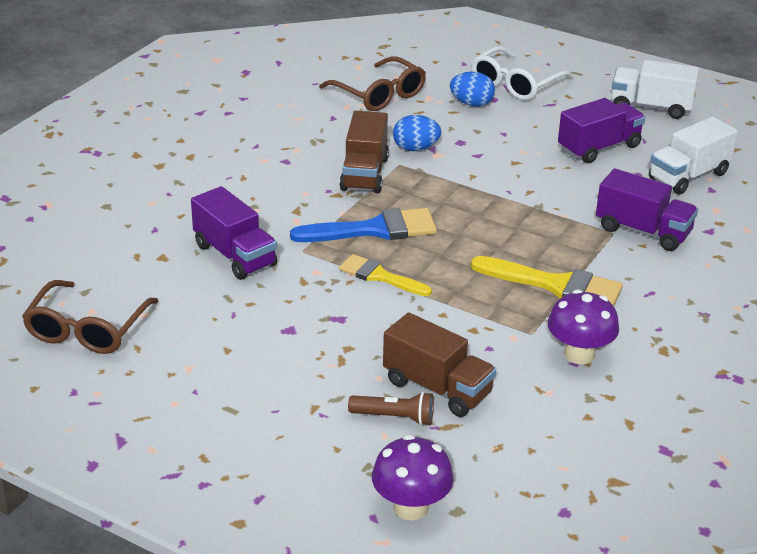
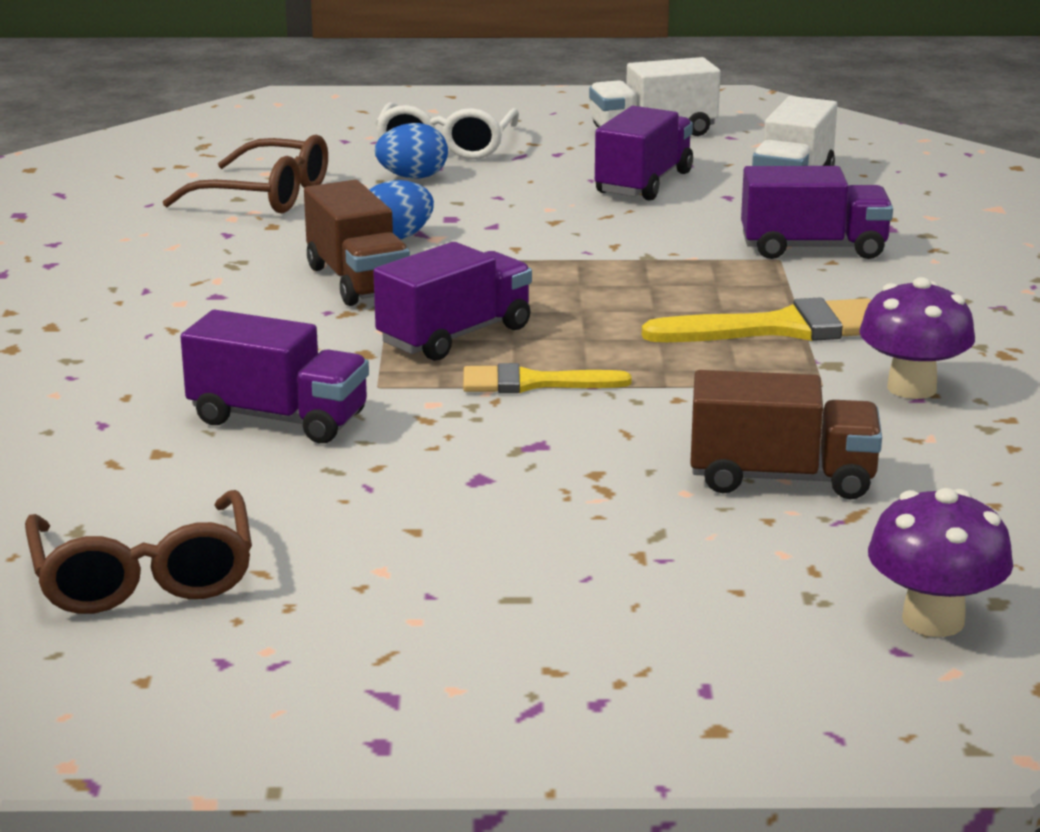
camera: 30 degrees left, 10 degrees down
blue brush [290,208,437,242] -> purple truck [373,242,532,361]
brown flashlight [348,392,434,426] -> none

